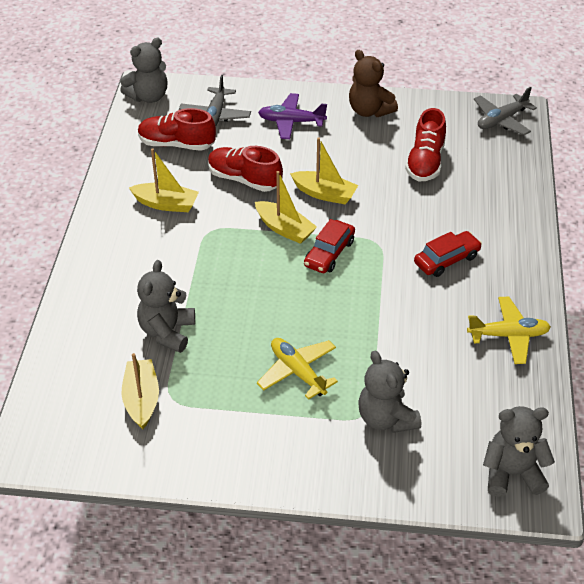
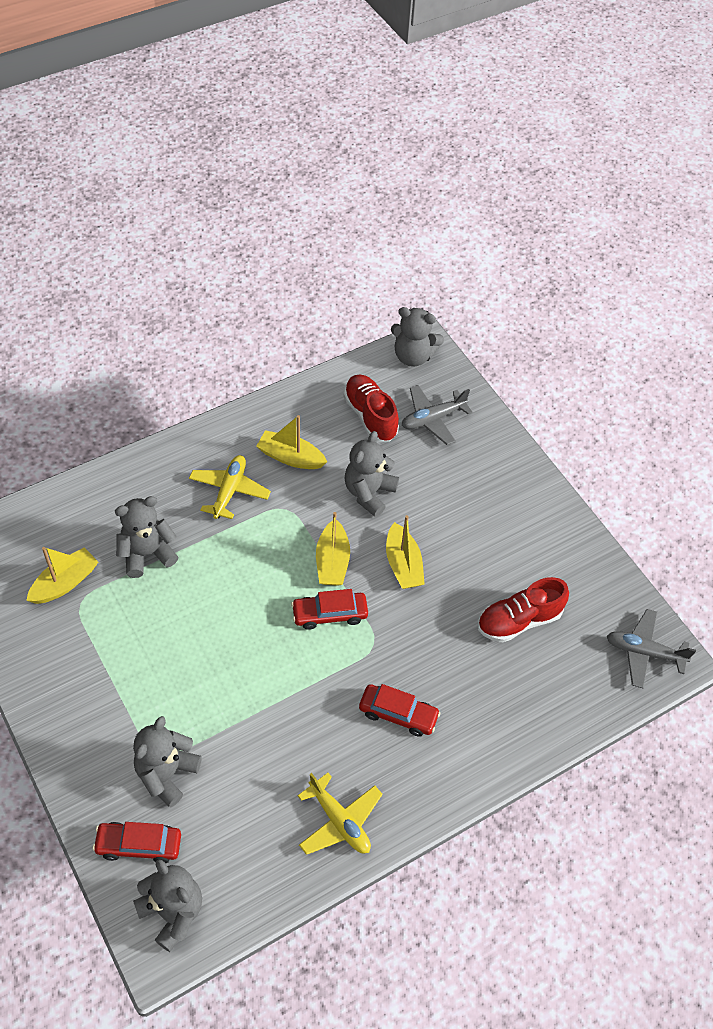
camera: 50 degrees right, 10 degrees up
yellow boat [129,148,199,212] -> yellow boat turned 135 degrees clockwise [256,415,327,469]
red shoe [208,146,283,192] -> grey teddy bear [345,431,399,517]
yellow plane [257,338,338,400] -> yellow plane moved to [189,455,271,519]
purple plane [258,93,327,140] -> none
brown teddy bear [349,50,398,117] -> none
none -> red car [93,822,181,863]

